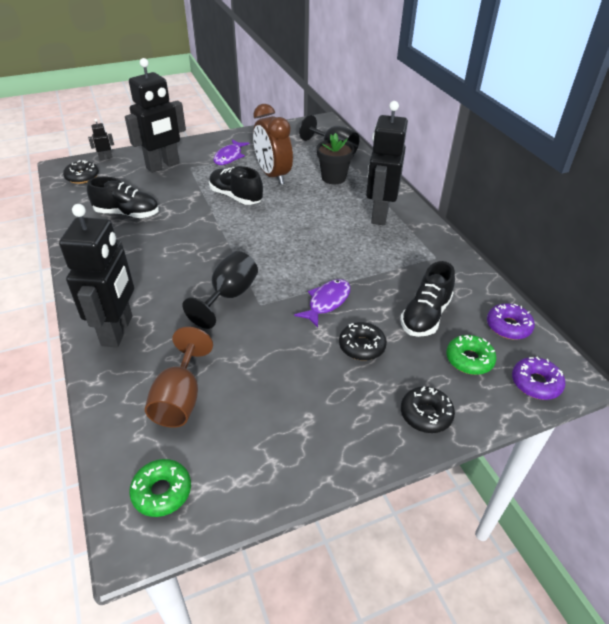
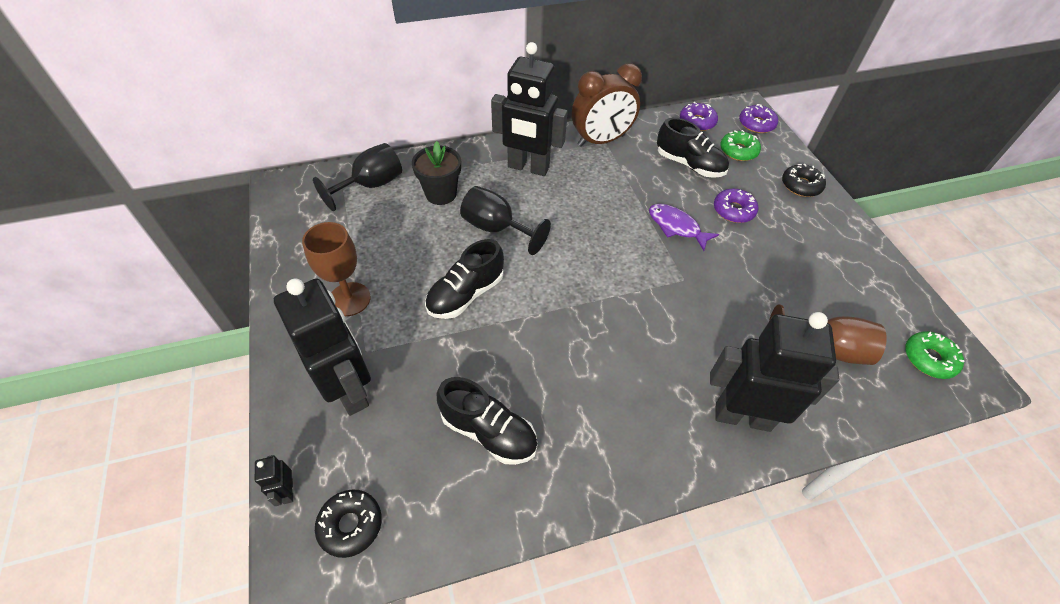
camera: 85 degrees left, 10 degrees up
black shoe [87,176,159,218] -> black shoe turned 105 degrees clockwise [437,377,537,465]
black goblet [183,251,258,329] -> black goblet moved to [460,186,551,255]
purple fish [213,139,250,165] -> brown goblet [302,222,371,316]
brown clock [253,104,293,185] -> brown clock moved to [572,63,642,147]
black donut [339,322,387,361] -> purple donut [714,189,758,223]

